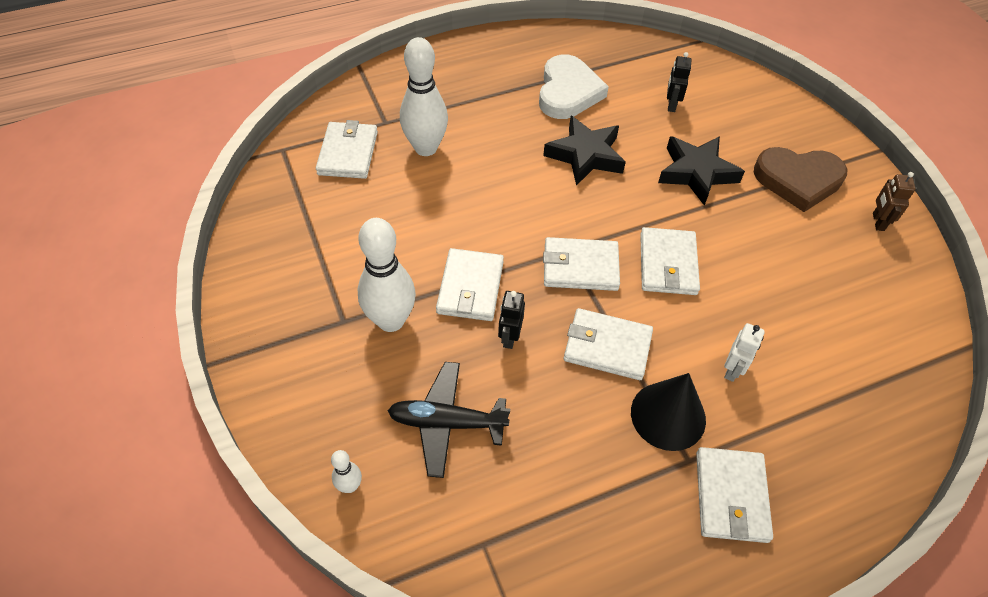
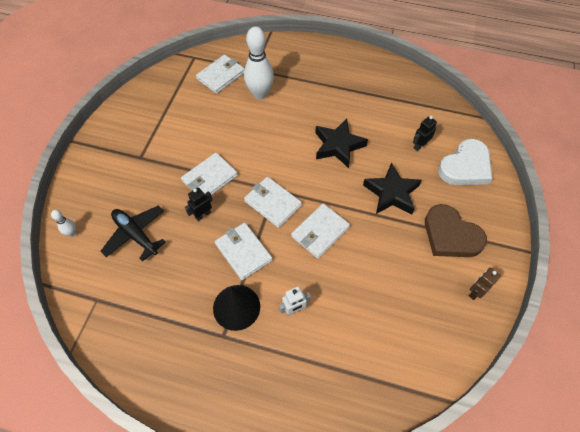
camera: 40 degrees right, 5 degrees up
white bowling pin [358,218,416,332] -> none
white heart [539,54,609,119] -> white heart moved to [438,139,493,185]
white wallet [696,447,773,543] -> none

